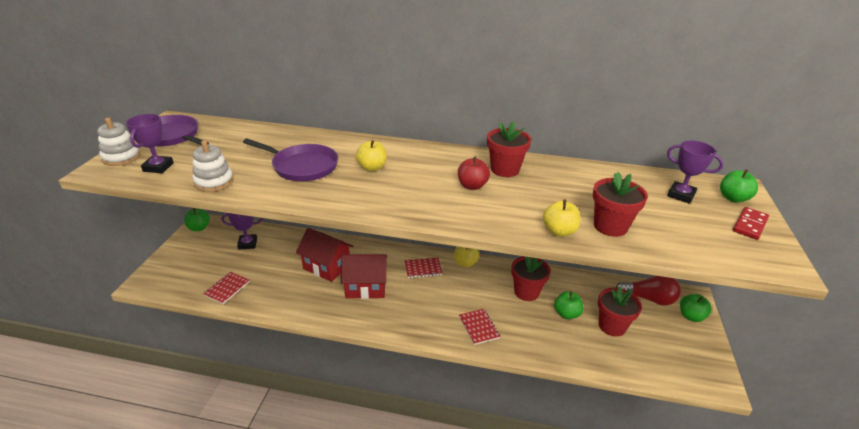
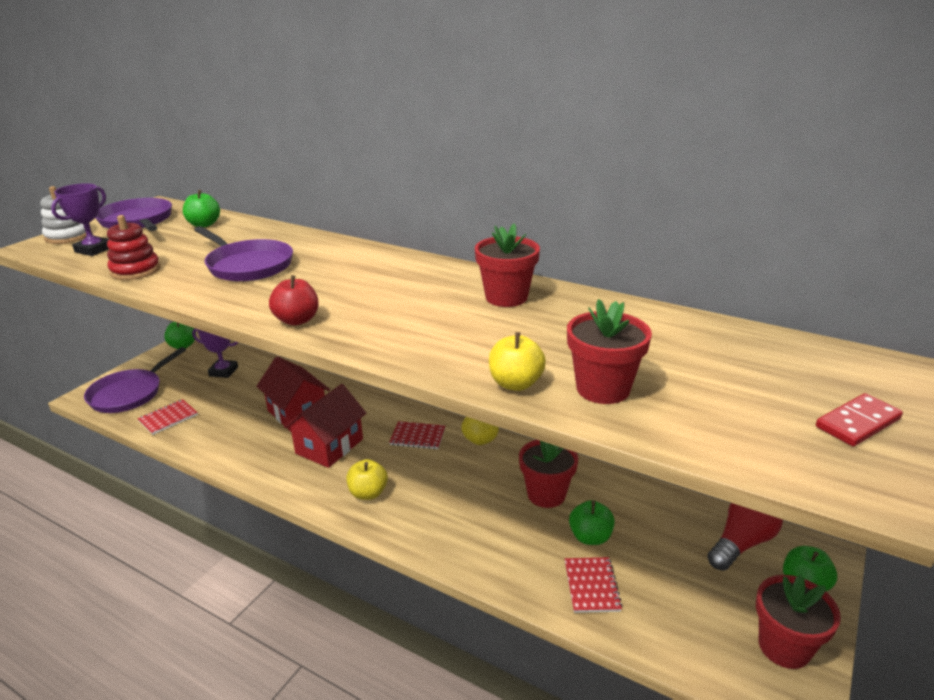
camera: 20 degrees right, 5 degrees down
white stacking toy [192,140,234,192] -> red stacking toy [107,215,160,280]
red house [341,254,388,299] -> red house turned 75 degrees counterclockwise [284,384,366,468]
yellow apple [356,140,387,171] -> yellow apple moved to [346,459,388,500]
red apple [458,156,490,190] -> red apple moved to [269,275,319,325]
red notebook [459,309,501,345] -> red notebook moved to [565,557,623,613]
red flower pot [598,286,642,336] -> red flower pot moved to [756,575,841,669]
red light bulb [615,276,681,306] -> red light bulb turned 75 degrees counterclockwise [707,503,783,571]
purple trophy [667,140,724,204] -> none
green apple [720,169,758,202] -> green apple moved to [183,190,220,227]
none -> purple pan [84,347,186,413]

